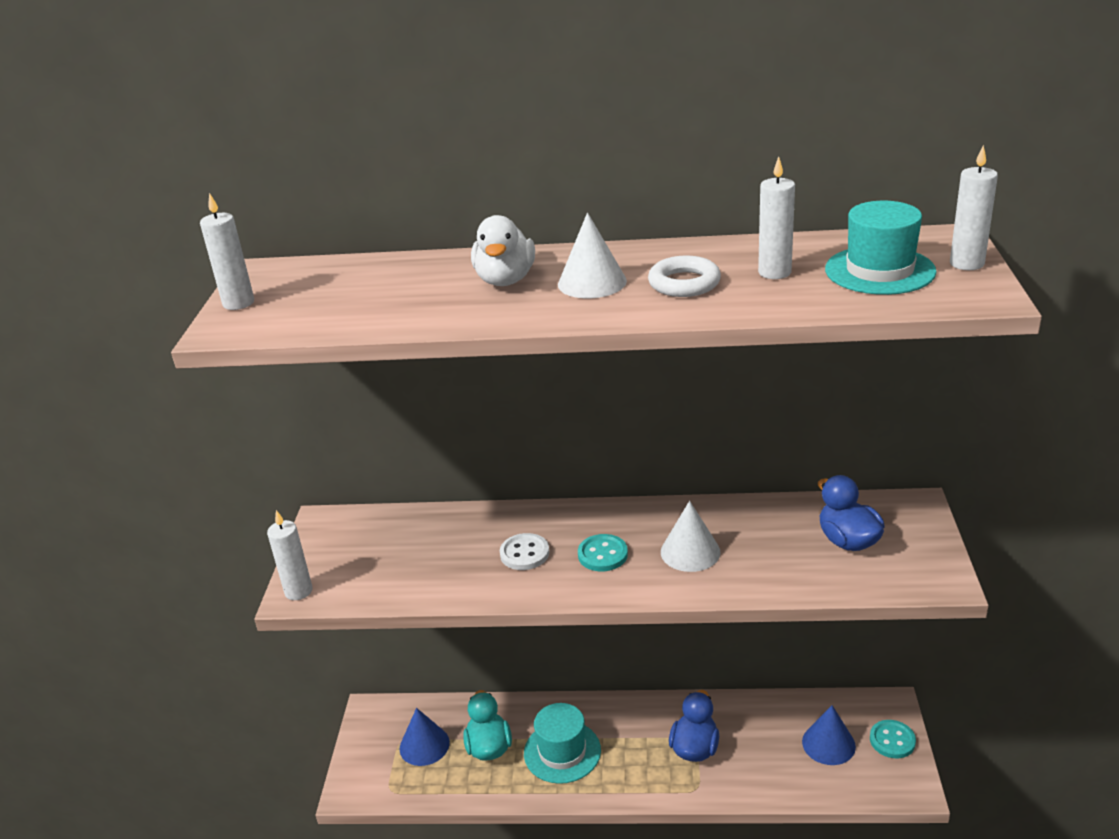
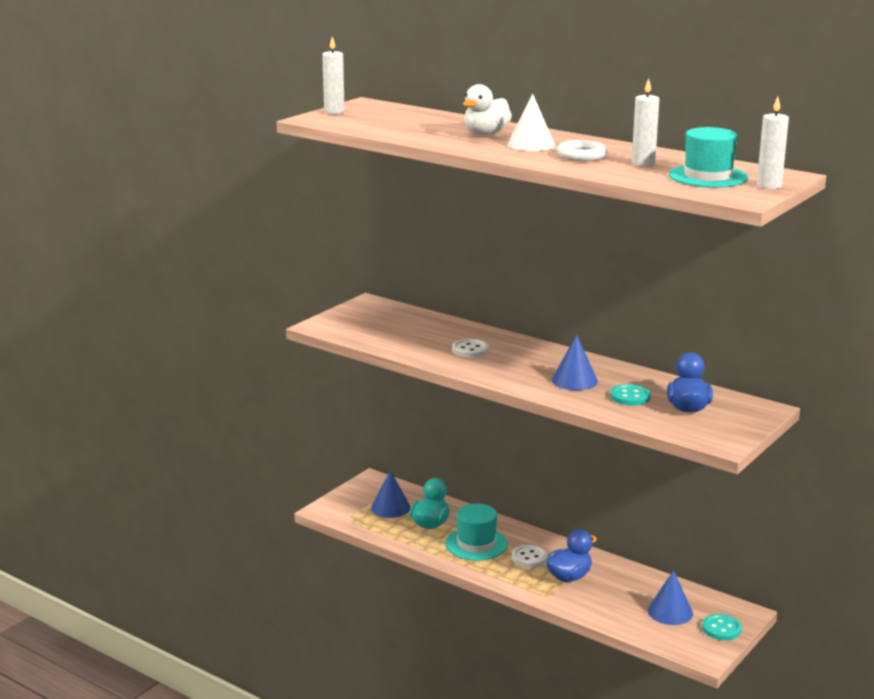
camera: 30 degrees right, 10 degrees down
white candle [267,510,312,600] -> none
turquoise button [578,534,628,571] -> turquoise button moved to [610,384,651,406]
white cone [661,501,720,572] -> blue cone [552,335,598,390]
none -> white button [512,545,547,568]

